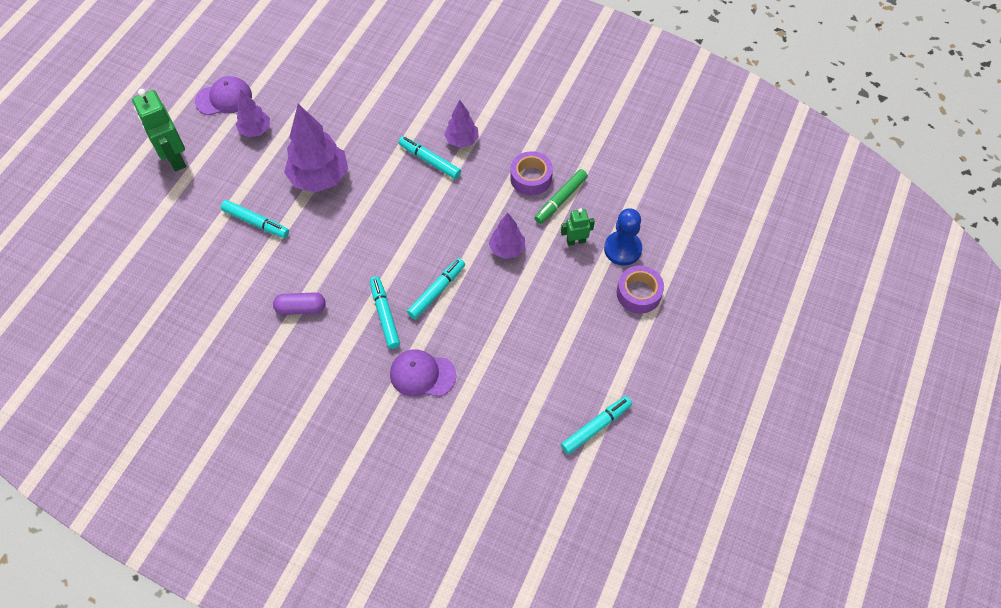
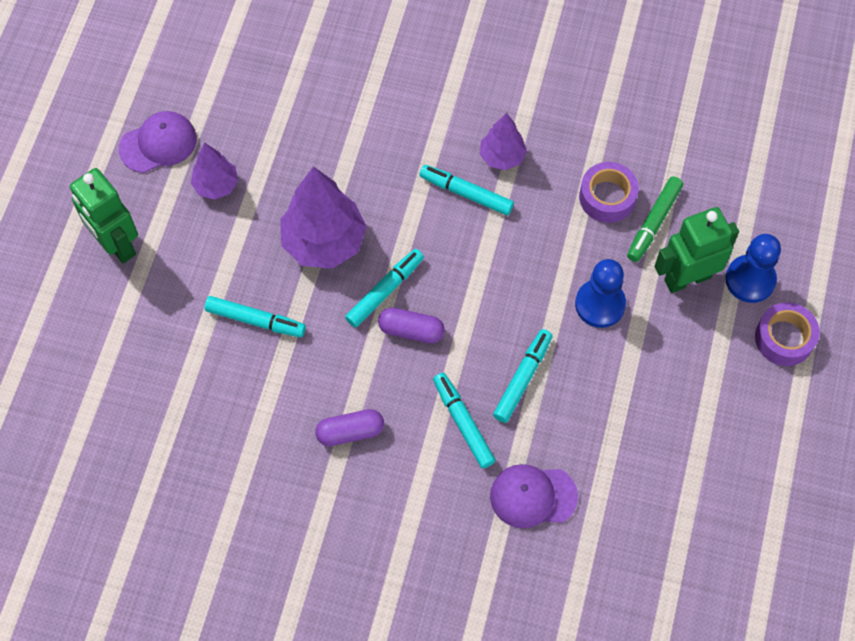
camera: 10 degrees left, 5 degrees up
purple tree [489,213,525,259] -> blue pawn [575,259,626,328]
green robot [561,208,595,246] -> green robot [655,207,739,293], size x1.85
turquoise marker [561,396,632,455] -> turquoise marker moved to [345,249,424,327]
none -> purple capsule [378,308,445,343]

